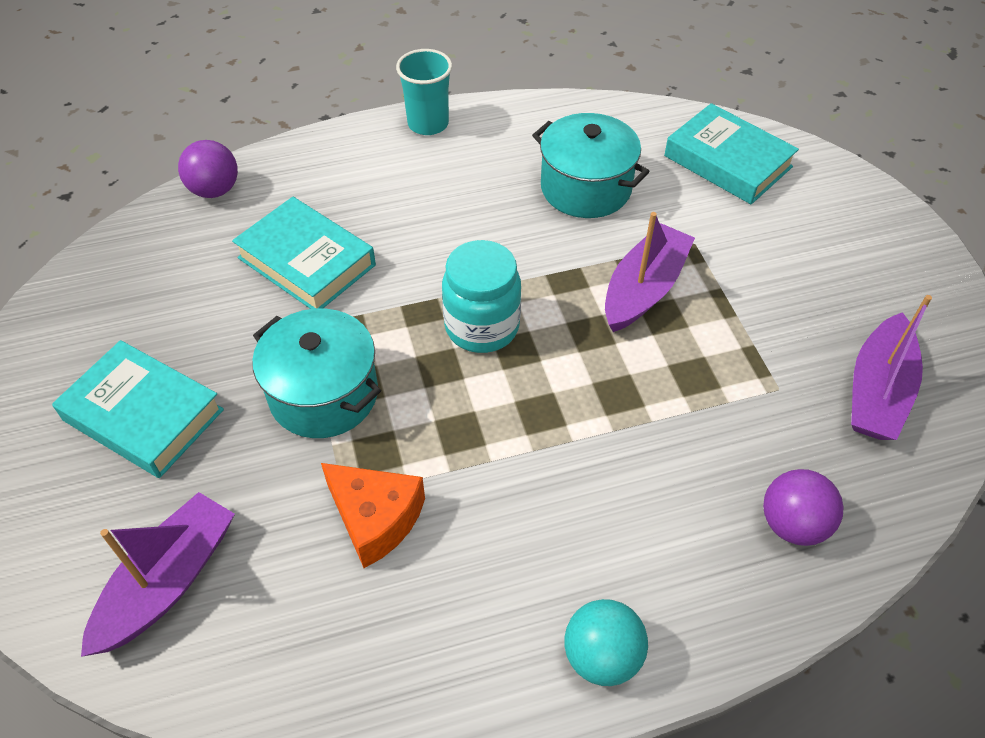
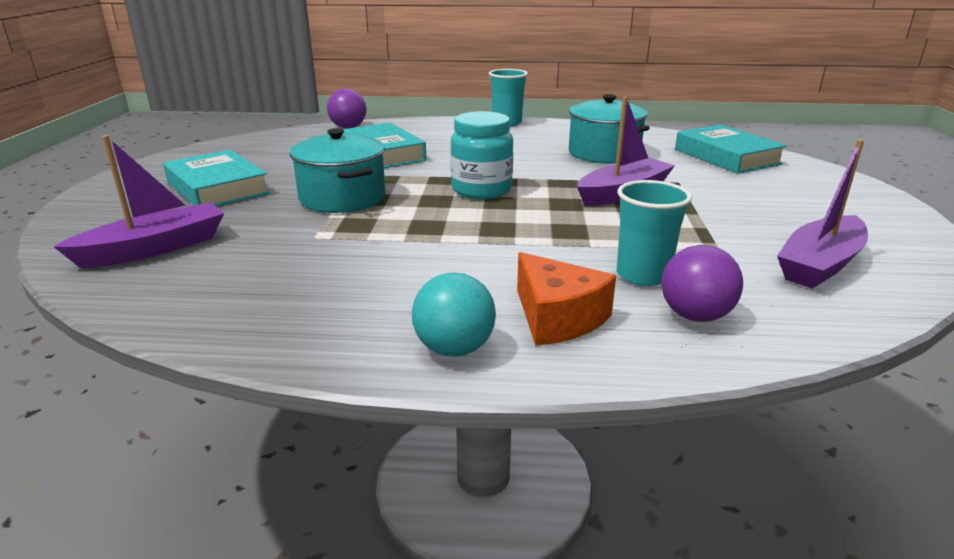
camera: 20 degrees right, 25 degrees down
orange cheese [321,463,425,568] -> orange cheese moved to [517,252,616,346]
none -> turquoise cup [616,180,692,286]

